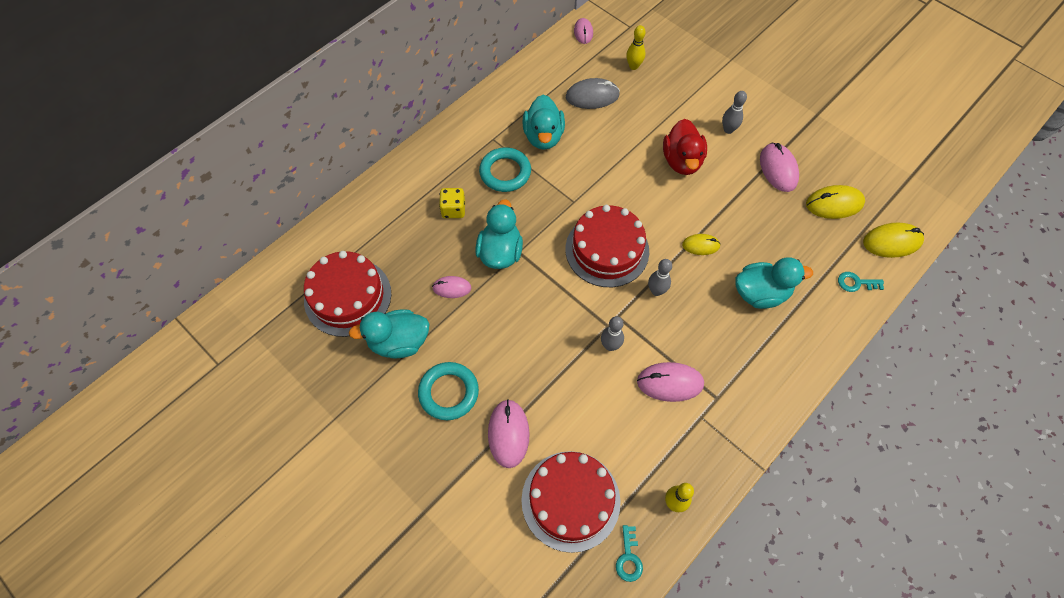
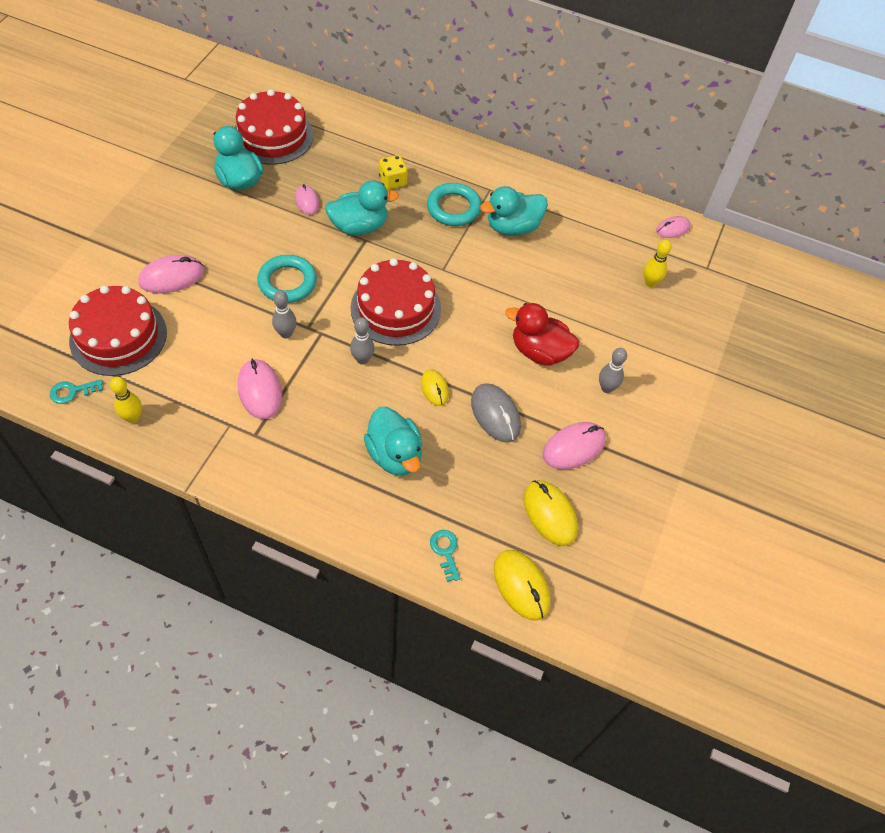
camera: 65 degrees right, 5 degrees down
turquoise ring [418,362,479,420] -> turquoise ring moved to [257,255,317,303]
grey mouse [566,78,620,109] -> grey mouse moved to [471,383,521,443]
red duck [663,119,707,175] -> red duck turned 45 degrees clockwise [505,303,579,366]

